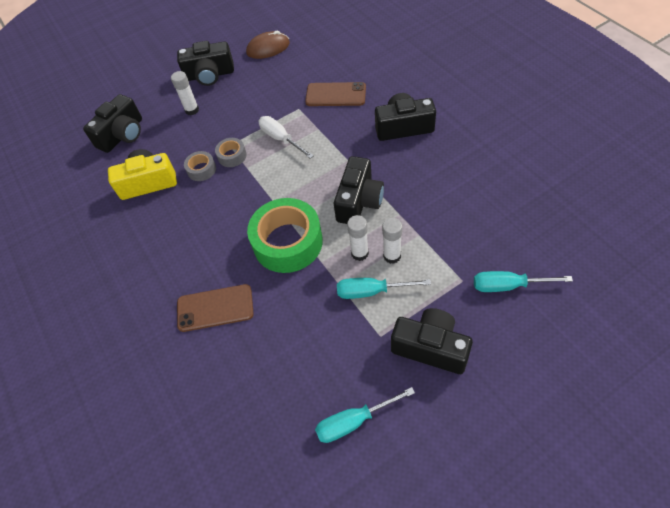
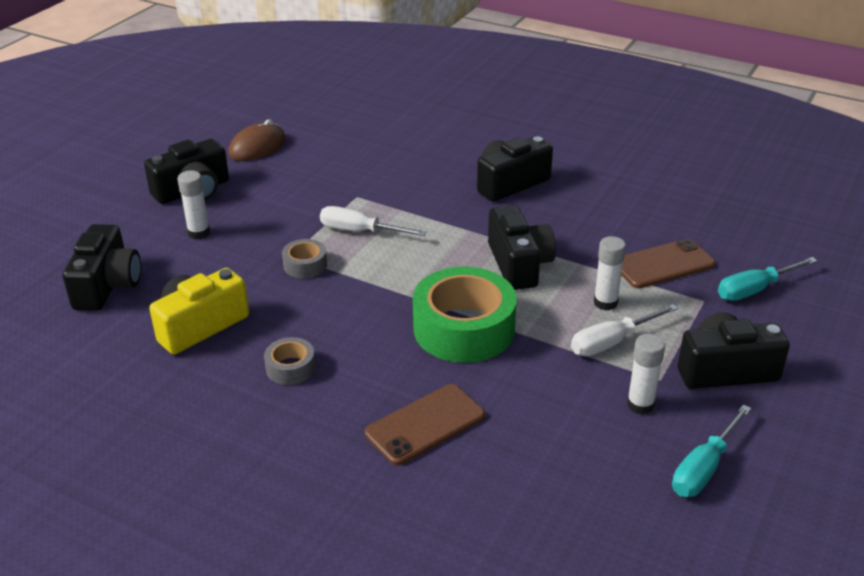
camera: 35 degrees left, 20 degrees down
grey tape [184,151,216,181] -> grey tape moved to [264,337,316,385]
brown phone [305,82,366,106] -> brown phone moved to [621,238,715,288]
turquoise screwdriver [337,278,431,299] -> white screwdriver [571,304,678,356]
white glue stick [347,215,369,261] -> white glue stick moved to [627,334,665,415]

